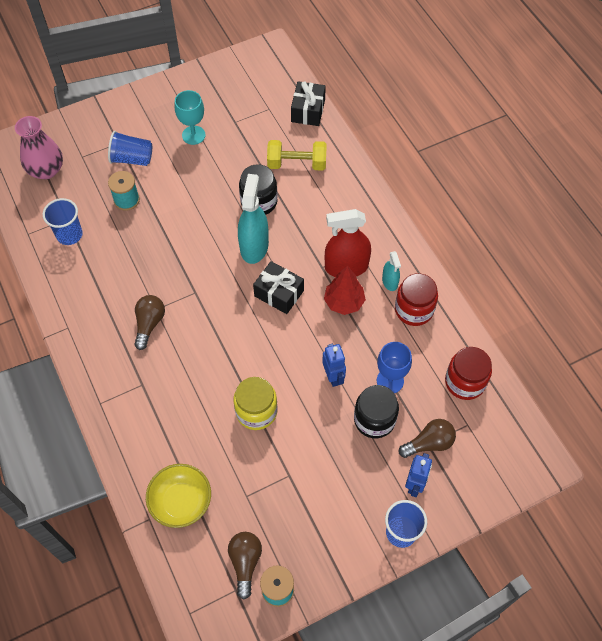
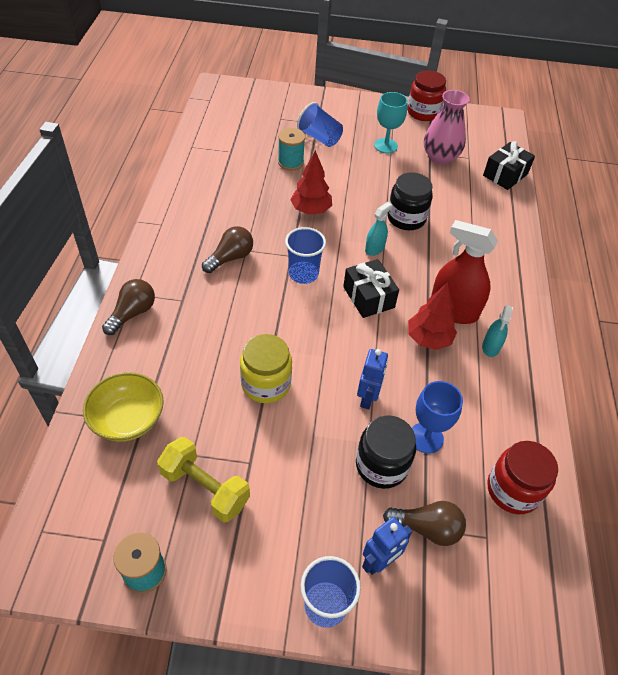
camera: 30 degrees right, 10 degrees down
pink vase [15,116,63,179] -> pink vase moved to [424,90,469,165]
blue cup [43,198,83,245] -> blue cup moved to [285,227,326,284]
brown light bulb [228,532,262,599] -> brown light bulb moved to [102,279,155,335]
turquoise spray bottle [238,174,269,264] -> turquoise spray bottle [365,202,392,256], size x0.53
yellow dumbbell [267,140,327,171] -> yellow dumbbell moved to [157,437,250,523]
red jar [395,273,438,326] -> red jar moved to [407,70,446,121]
none -> red tree [290,150,332,215]

